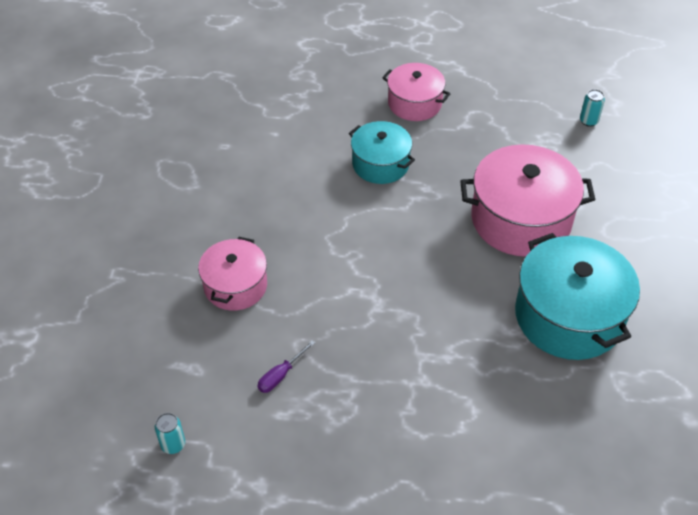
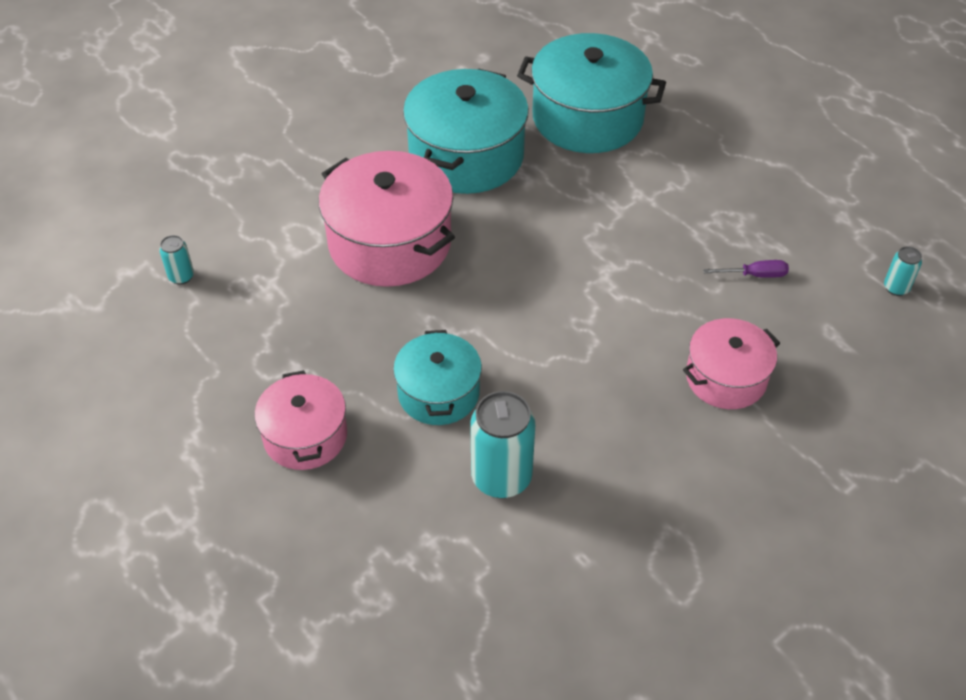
camera: 135 degrees left, 0 degrees up
none -> turquoise can [470,391,535,498]
none -> turquoise pot [517,33,666,153]

